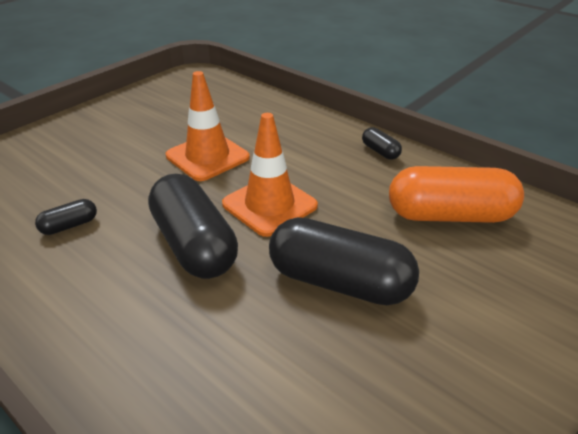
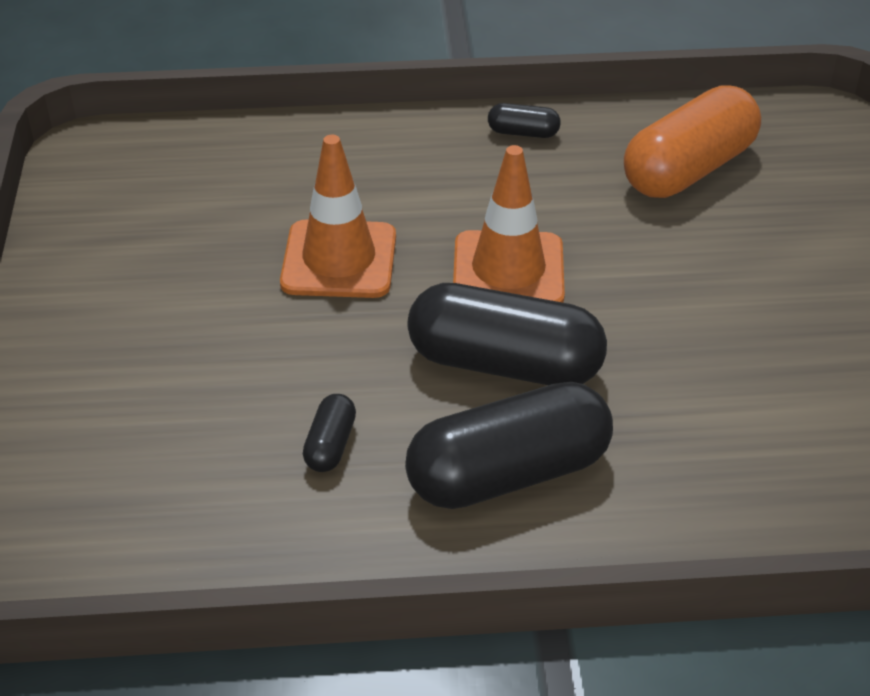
camera: 45 degrees left, 5 degrees up
black capsule [269,217,419,305] -> black capsule moved to [405,382,613,509]

